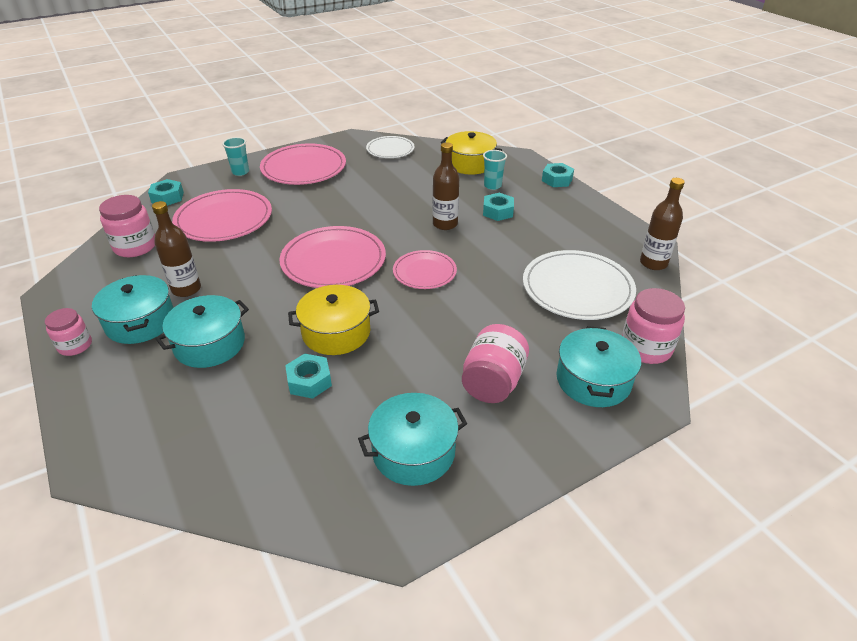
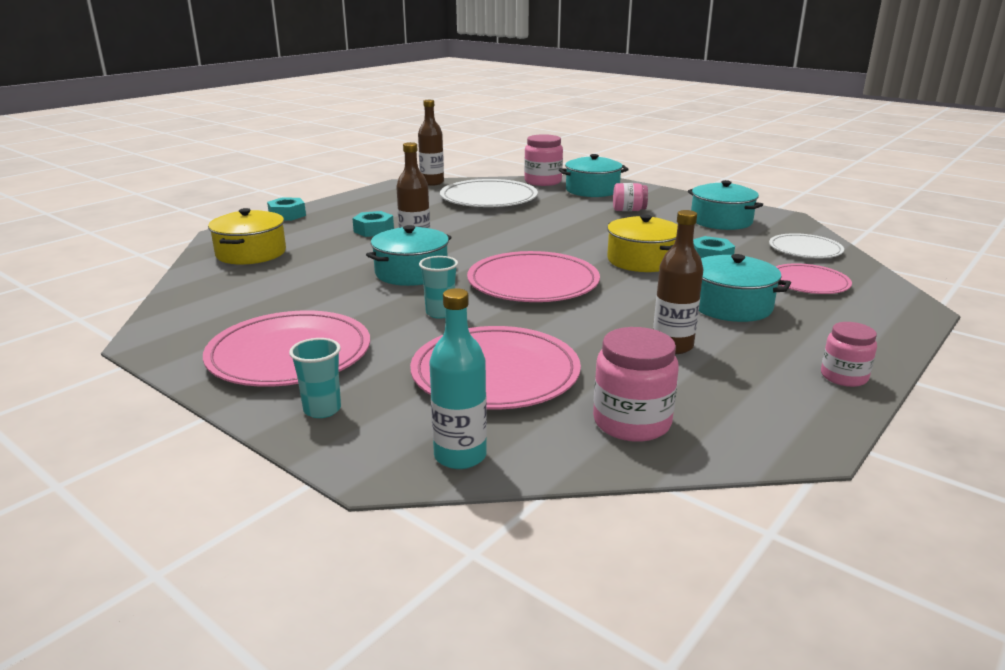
camera: 110 degrees left, 15 degrees down
turquoise pot [92,275,174,344] -> turquoise pot moved to [366,225,452,286]
turquoise nut [148,179,184,206] -> turquoise bottle [429,288,487,469]
white plate [366,136,414,158] -> white plate moved to [769,233,844,258]
pink plate [393,250,457,289] -> pink plate moved to [775,263,852,294]
pink jar [462,324,529,403] -> pink jar [613,183,648,211], size x0.64
turquoise cup [483,150,507,190] -> turquoise cup moved to [419,256,458,319]

